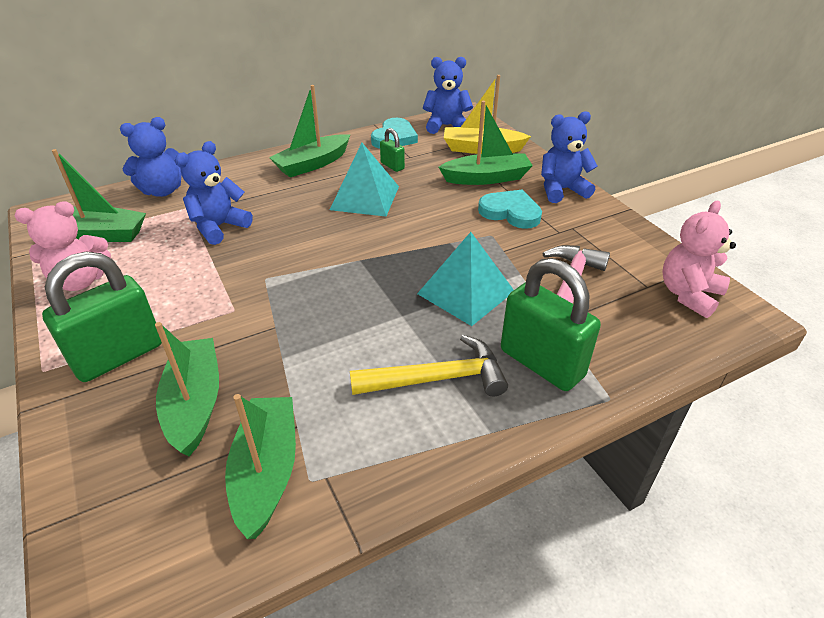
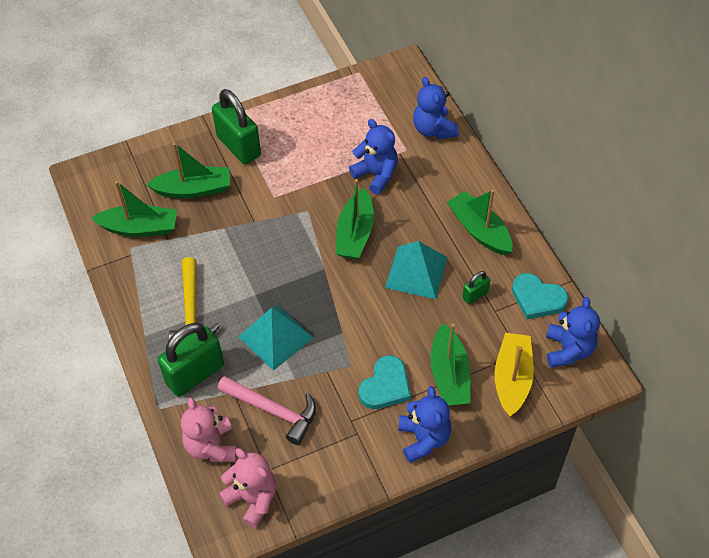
camera: 95 degrees right, 15 degrees up
pink teddy bear [15,201,111,291] -> pink teddy bear moved to [181,397,237,462]
green boat [52,149,146,242] -> green boat moved to [335,179,374,259]

